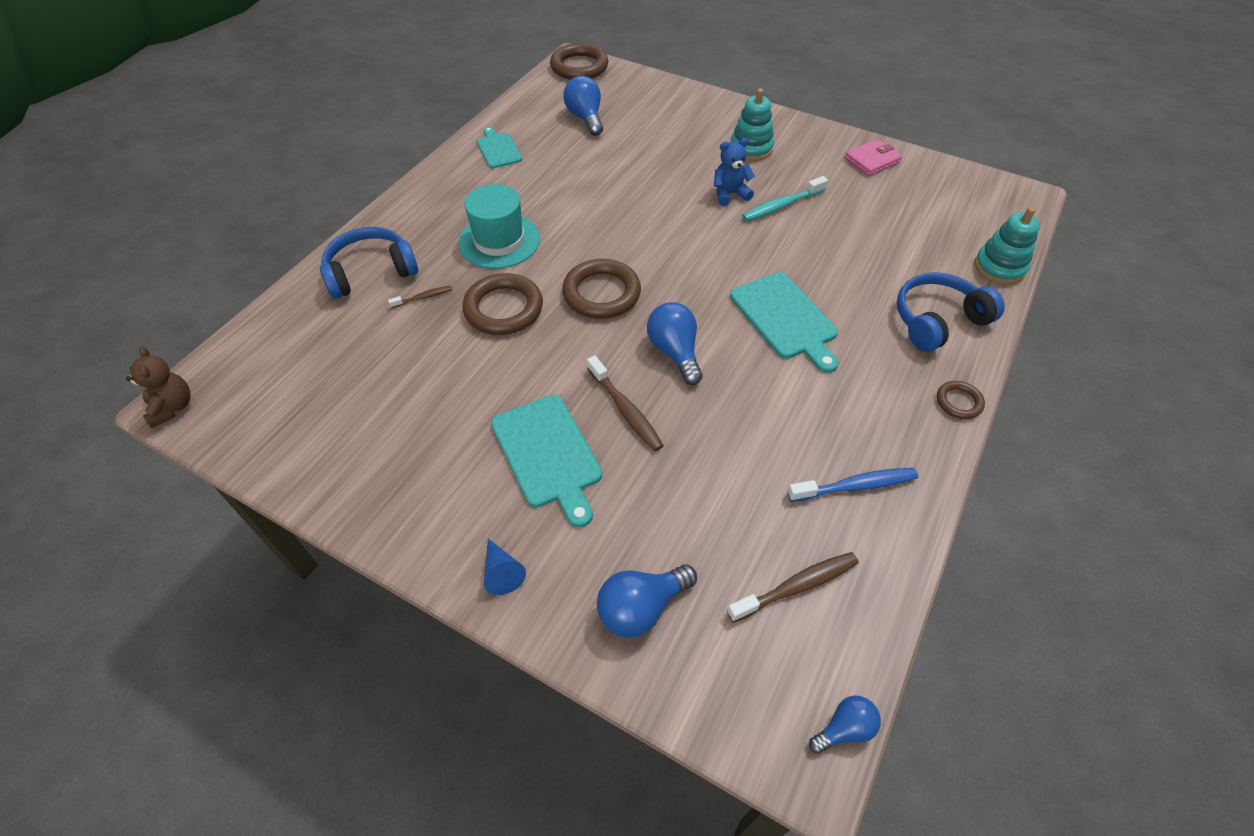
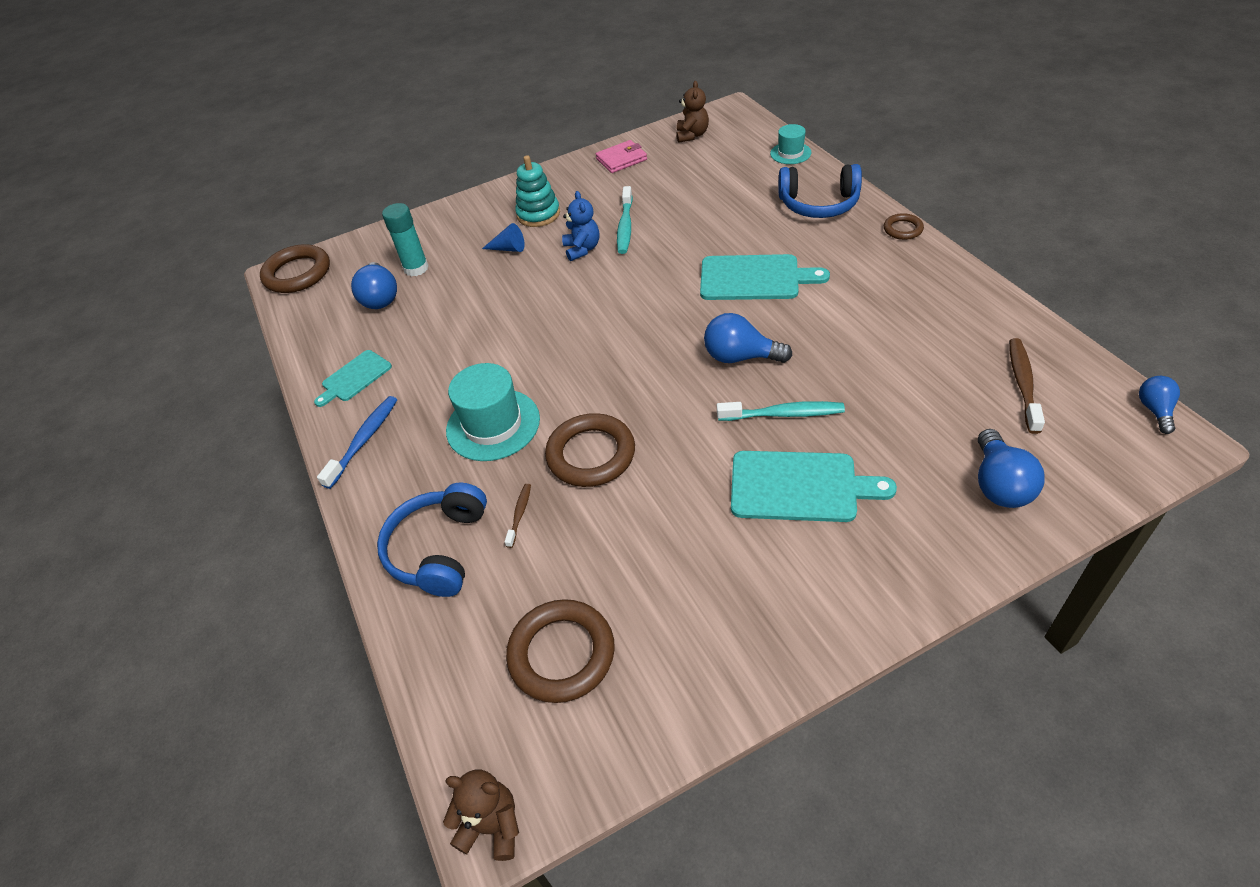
camera: 50 degrees left, 5 degrees down
turquoise cutting board [477,127,522,168] -> turquoise cutting board turned 60 degrees counterclockwise [314,350,392,407]
blue cone [484,539,526,595] -> blue cone moved to [482,223,525,252]
brown ring [562,259,641,319] -> brown ring moved to [506,599,615,703]
blue light bulb [563,76,603,136] -> blue light bulb turned 120 degrees counterclockwise [351,262,397,309]
brown toothbrush [587,355,664,451] -> turquoise toothbrush [717,401,845,421]
blue teddy bear [714,138,755,206] -> blue teddy bear turned 150 degrees clockwise [562,191,599,261]
blue toothbrush [787,468,918,502] -> blue toothbrush moved to [317,396,397,489]
pink wallet [844,139,902,176] -> pink wallet turned 60 degrees clockwise [596,140,647,173]
blue headphones [897,272,1005,352] -> blue headphones turned 90 degrees counterclockwise [779,164,862,218]
turquoise stacking toy [974,207,1040,285] -> turquoise hat [770,124,811,164]
none -> turquoise glue stick [382,203,429,277]
none -> brown teddy bear [676,81,709,143]

